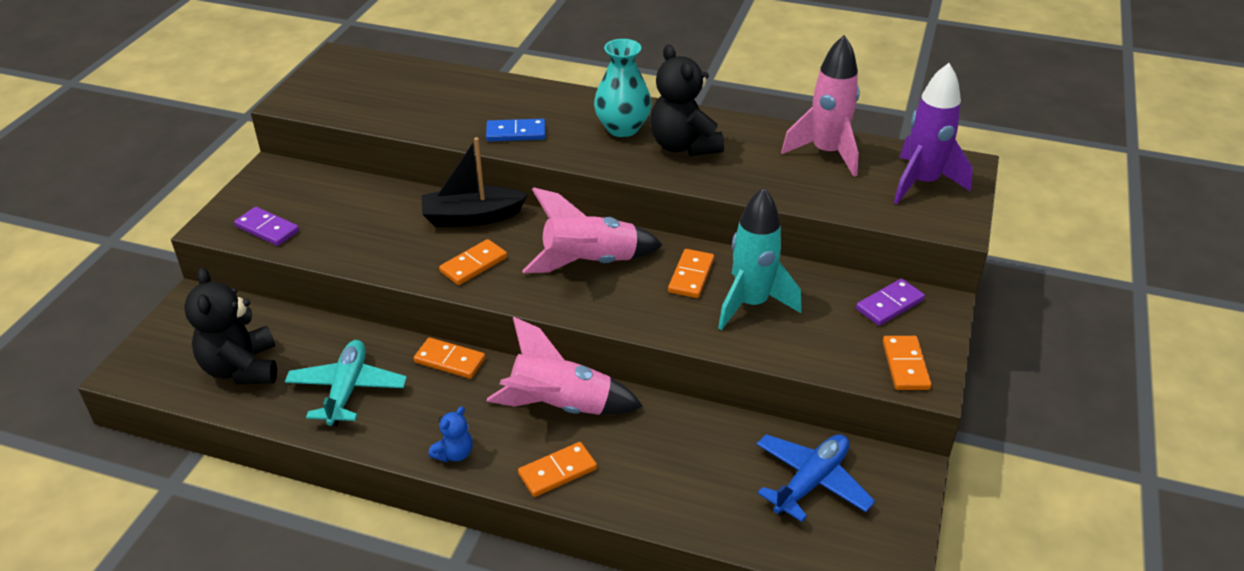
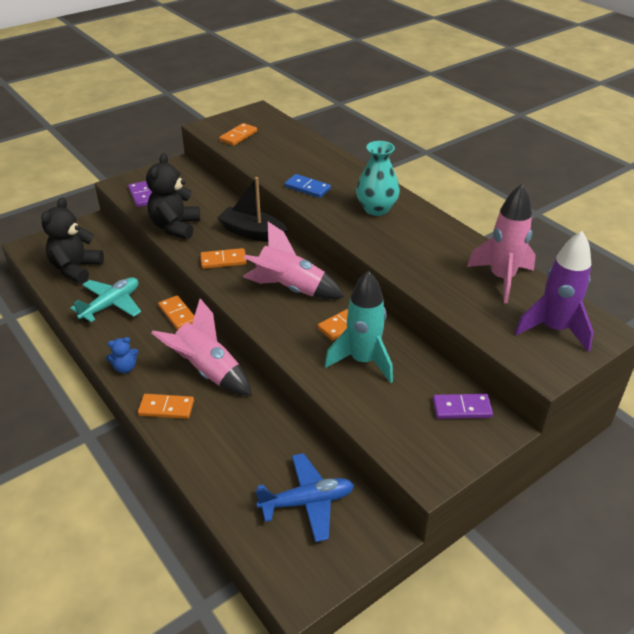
camera: 35 degrees right, 0 degrees up
black teddy bear [650,44,724,156] -> black teddy bear moved to [146,153,200,239]
orange domino [883,336,931,390] -> orange domino moved to [219,123,257,146]

